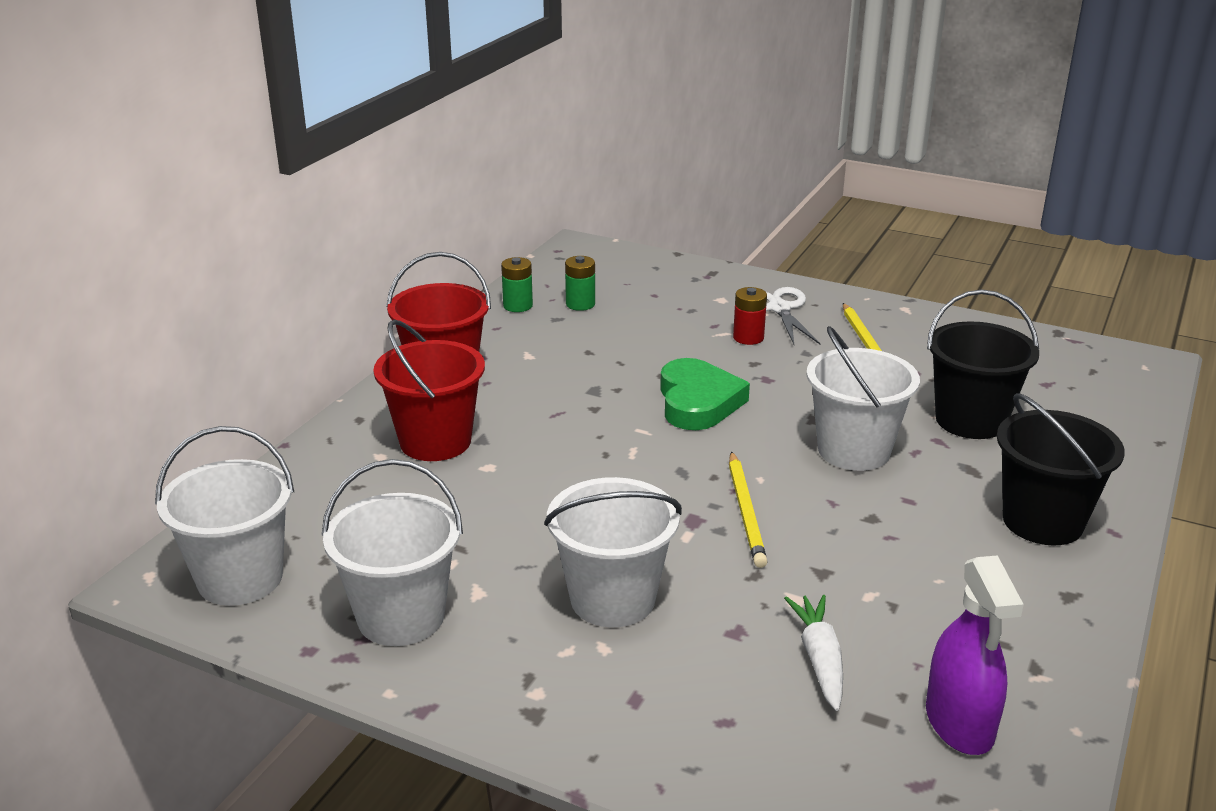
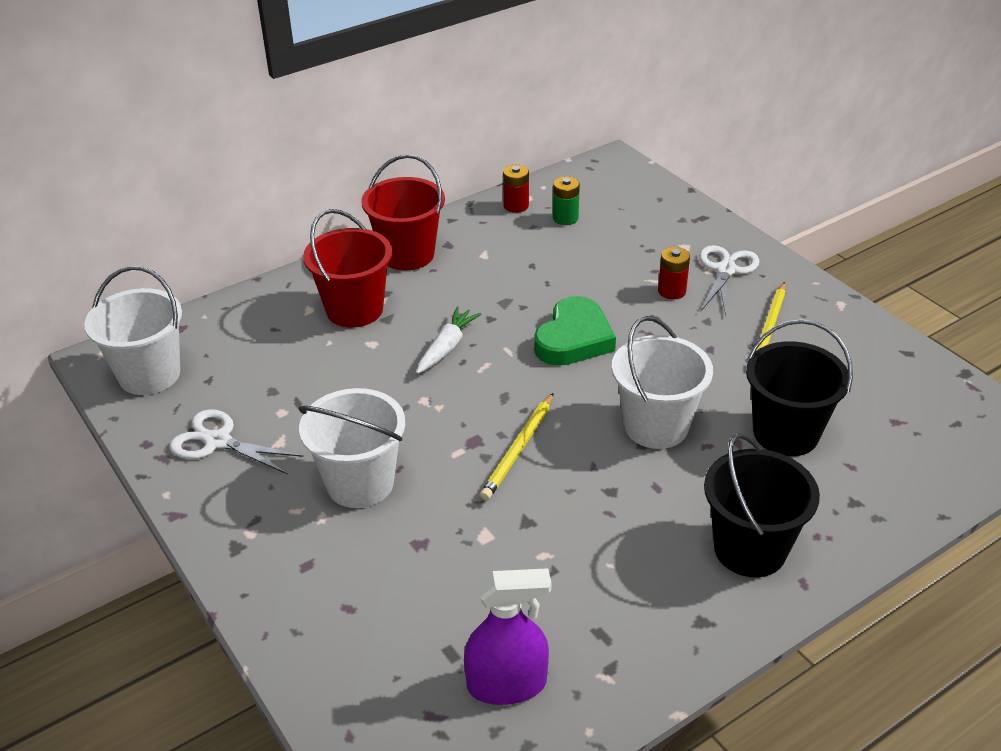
camera: 30 degrees right, 10 degrees up
white bucket [321,459,463,646] -> white scissors [170,409,303,474]
green battery [501,257,533,312] -> red battery [503,165,529,213]
white carrot [784,595,843,711] -> white carrot moved to [416,307,481,374]
purple spray bottle [926,555,1024,755] -> purple spray bottle turned 120 degrees counterclockwise [464,568,551,705]

